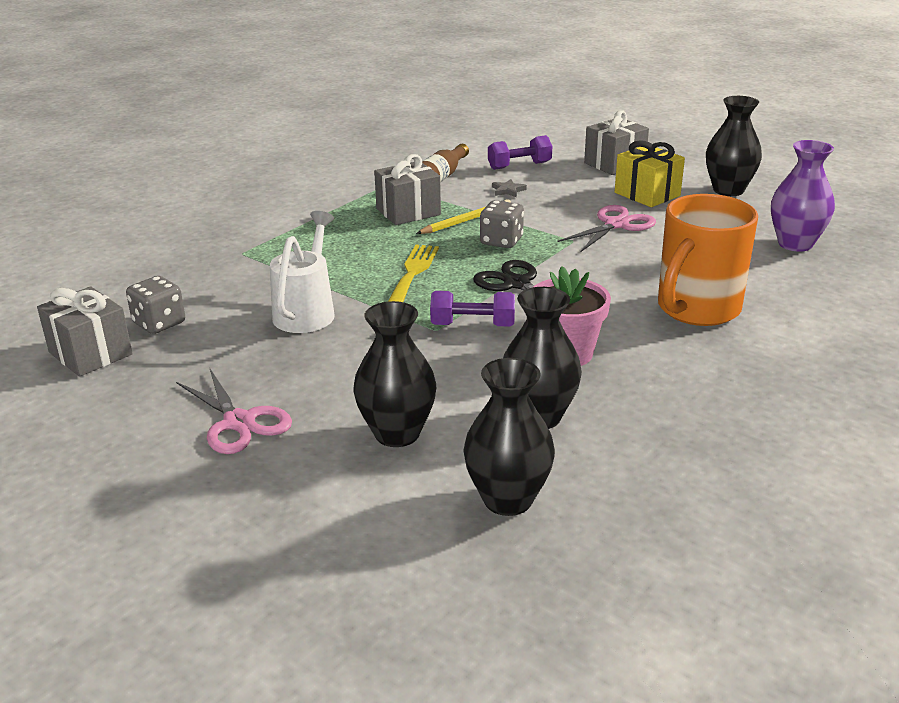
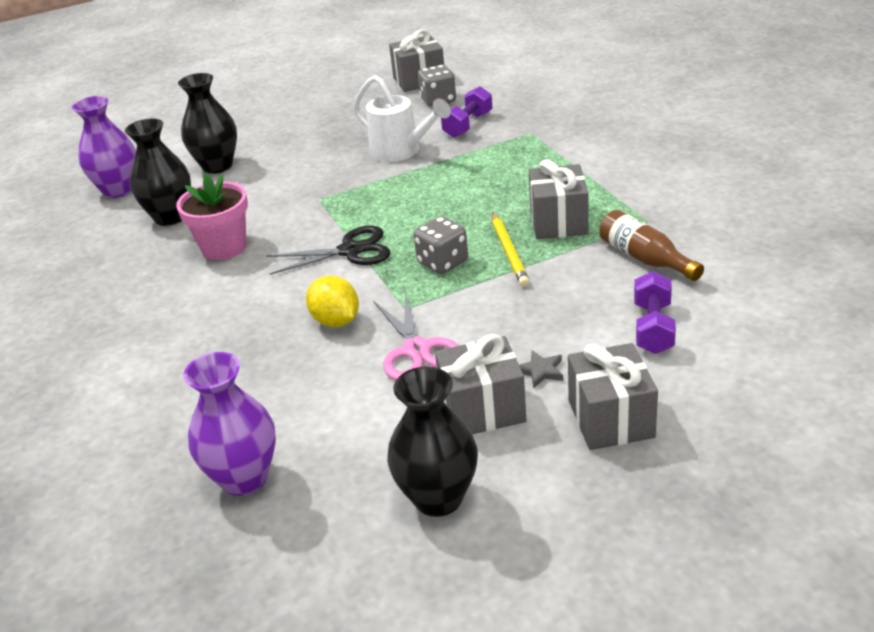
camera: 120 degrees right, 5 degrees up
pink scissors [176,369,292,454] -> none
yellow fork [388,245,439,302] -> none
purple dumbbell [430,291,515,326] -> purple dumbbell moved to [441,86,493,138]
black vase [463,358,555,516] -> purple vase [72,96,136,198]
grey star [492,179,527,197] -> grey star moved to [519,350,563,388]
yellow gift [615,140,685,207] -> grey gift [435,334,526,434]
orange mug [658,194,758,326] -> none
none -> yellow lemon [306,276,359,327]

